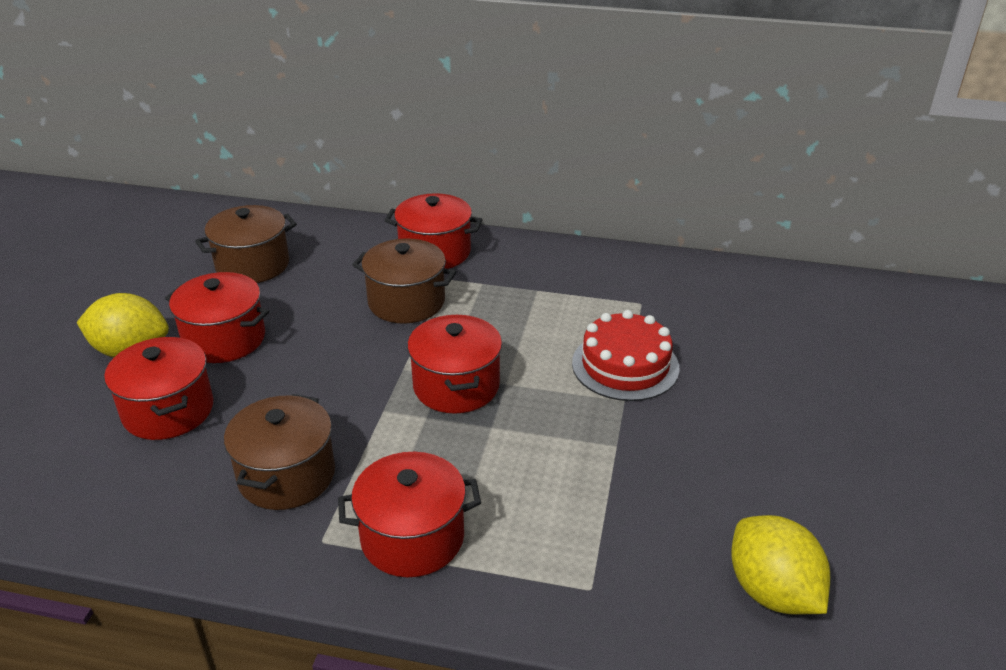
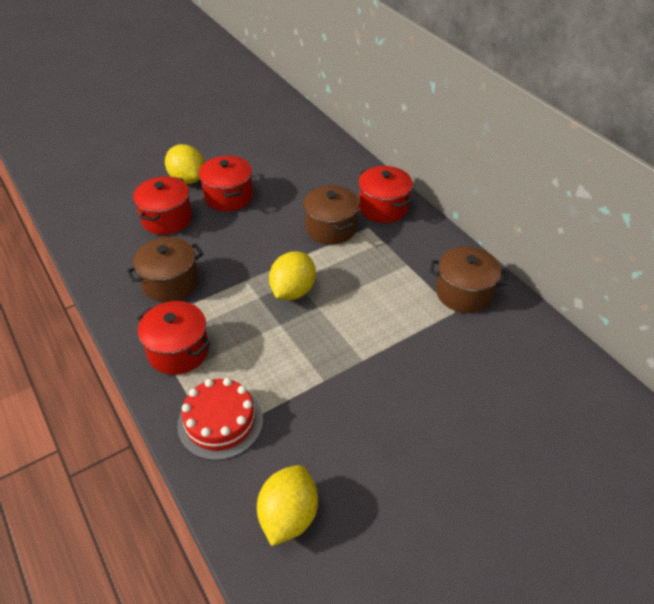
camera: 45 degrees right, 10 degrees up
brown pot [195,205,297,283] -> brown pot moved to [430,246,508,313]
red pot [407,315,502,414] -> yellow lemon [269,251,316,300]
red cake [572,310,680,401] -> red cake moved to [177,378,263,461]

